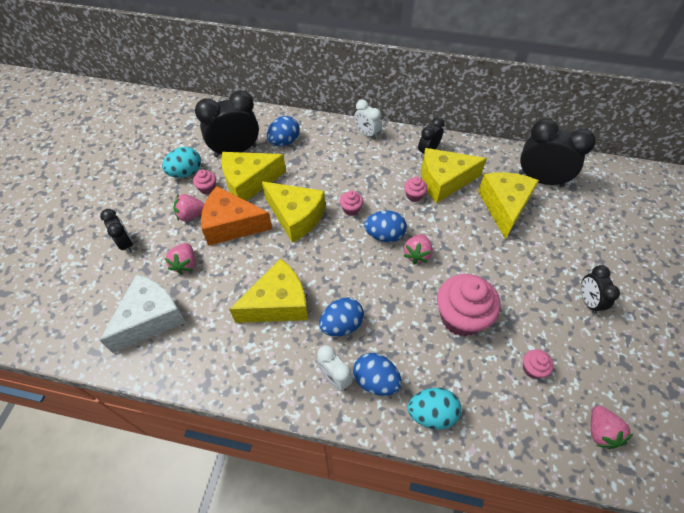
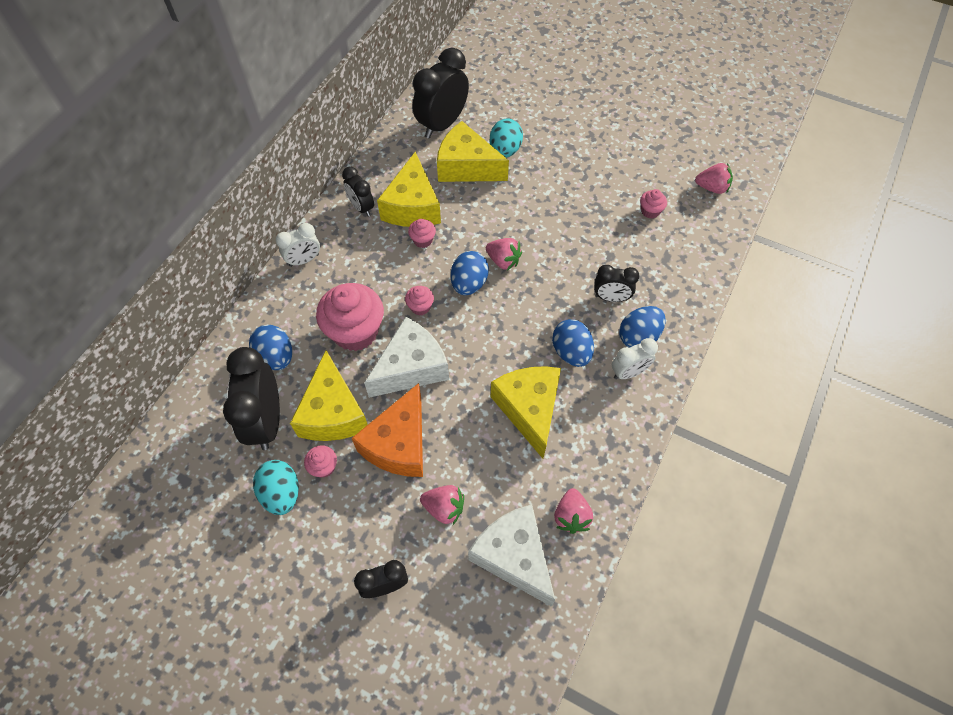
camera: 75 degrees left, 5 degrees up
pink strawberry [174,194,205,221] -> pink strawberry moved to [554,488,593,534]
yellow cheese [262,181,325,243] -> white cheese [364,316,449,398]
turquoise egg [408,388,462,429] -> turquoise egg moved to [490,118,523,158]
pink cupcake [437,274,500,336] -> pink cupcake moved to [316,283,384,351]
black clock [581,265,620,314] -> black clock moved to [594,265,639,302]

